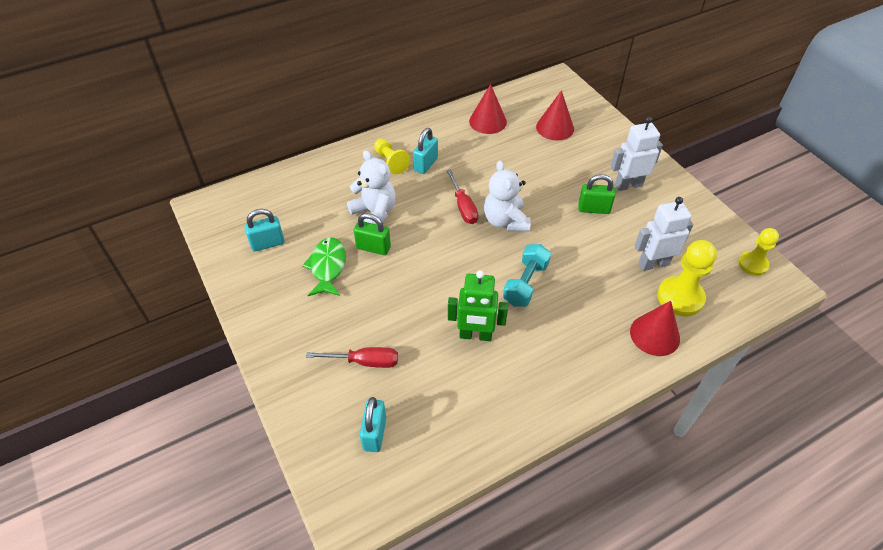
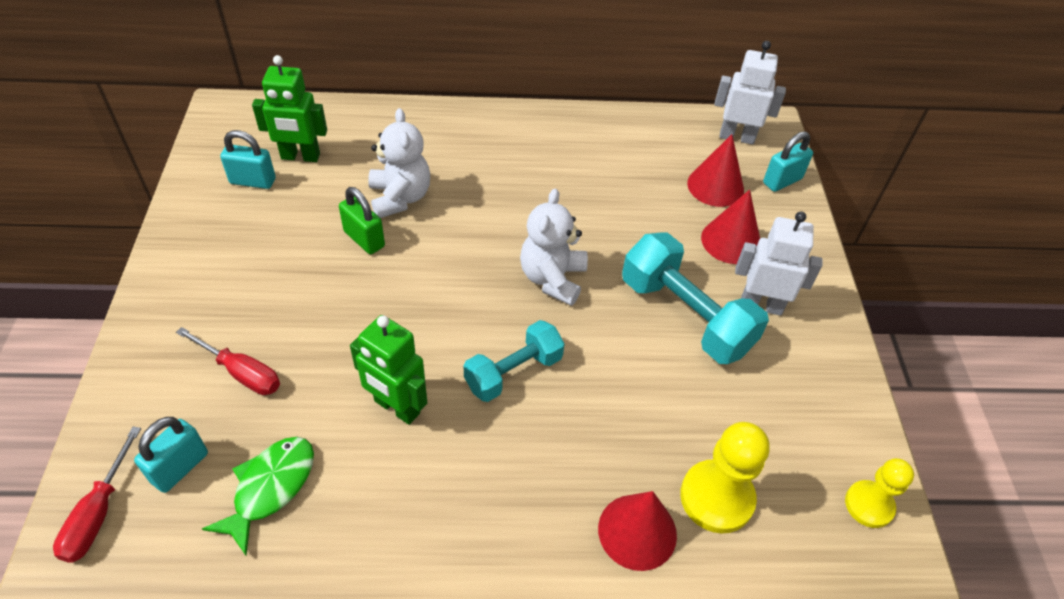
camera: 25 degrees right, 0 degrees up
green fish [302,237,346,296] -> green fish moved to [202,437,314,555]
yellow pawn [374,139,410,174] -> none
turquoise padlock [413,128,438,174] -> turquoise padlock moved to [763,131,813,192]
red screwdriver [446,169,478,224] -> red screwdriver moved to [53,426,141,563]
red cone [469,84,507,134] -> red cone moved to [701,190,760,264]
green padlock [578,174,615,214] -> turquoise dumbbell [622,233,769,364]
white robot [635,197,693,271] -> white robot moved to [714,41,786,145]
none -> green robot [252,55,327,162]

